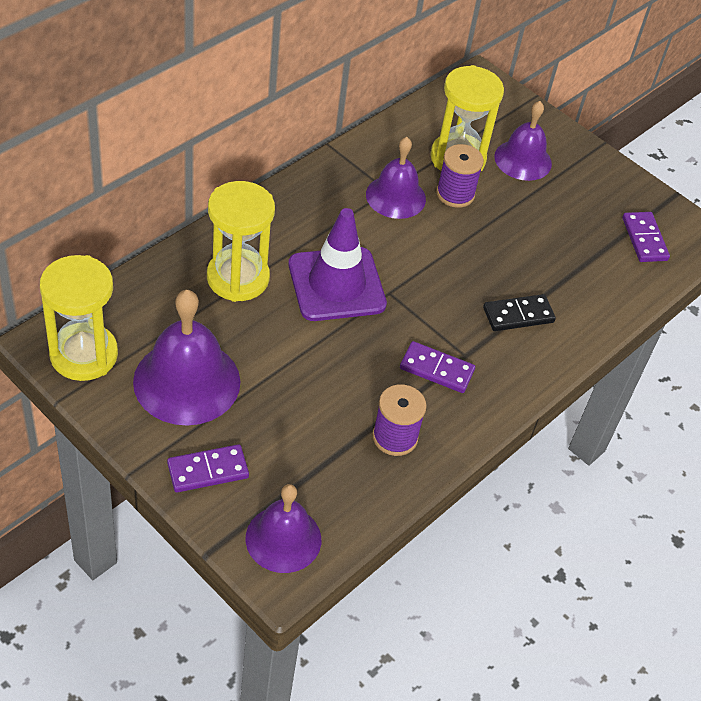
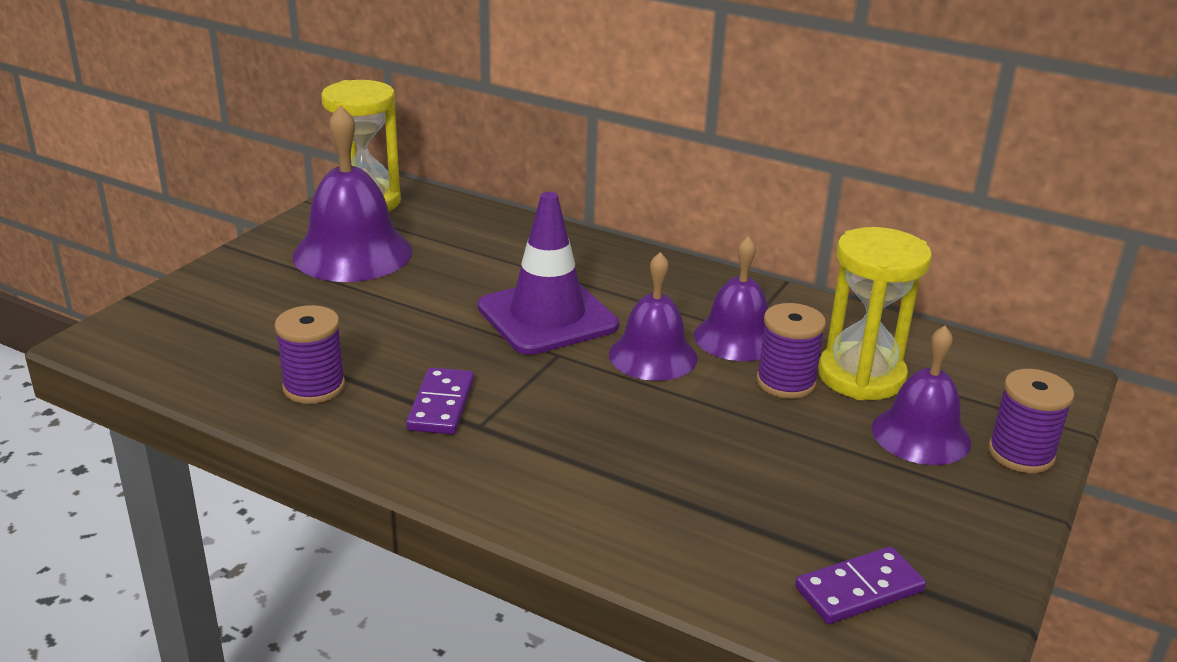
camera: 80 degrees right, 20 degrees down
purple domino [167,444,249,493] -> none
yellow hourglass [207,181,275,302] -> none
purple bell [245,484,321,573] -> purple bell moved to [609,252,698,381]
black domino [483,294,556,331] -> none
none -> purple spool [988,369,1075,473]

